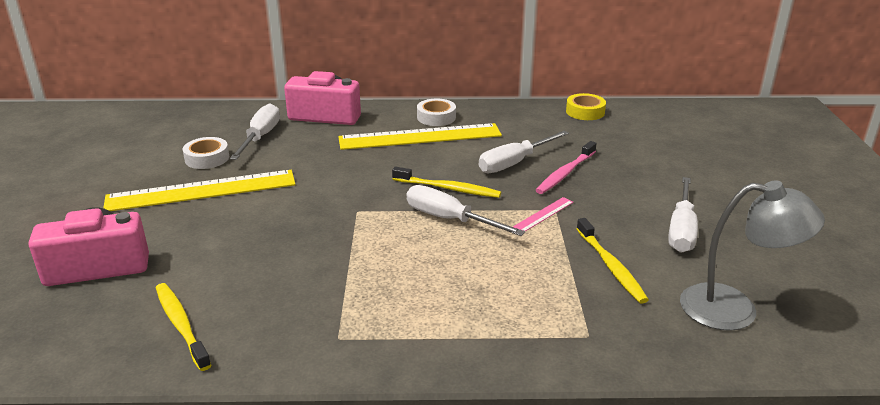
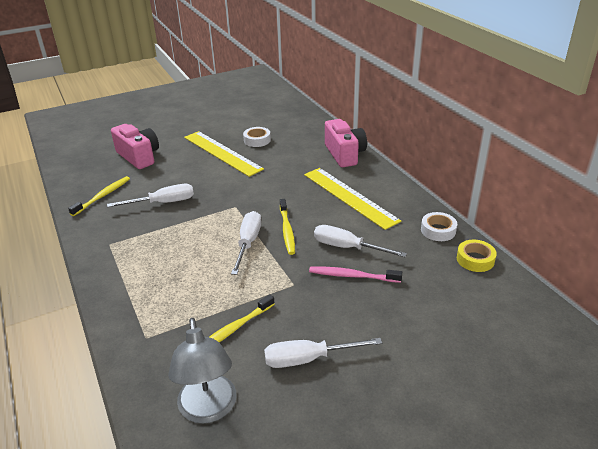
camera: 65 degrees right, 5 degrees up
white screwdriver [229,103,280,160] -> white screwdriver moved to [107,184,194,207]
white tape [417,99,456,126] -> white tape moved to [421,212,457,241]
pink ruler [513,197,573,231] -> none

